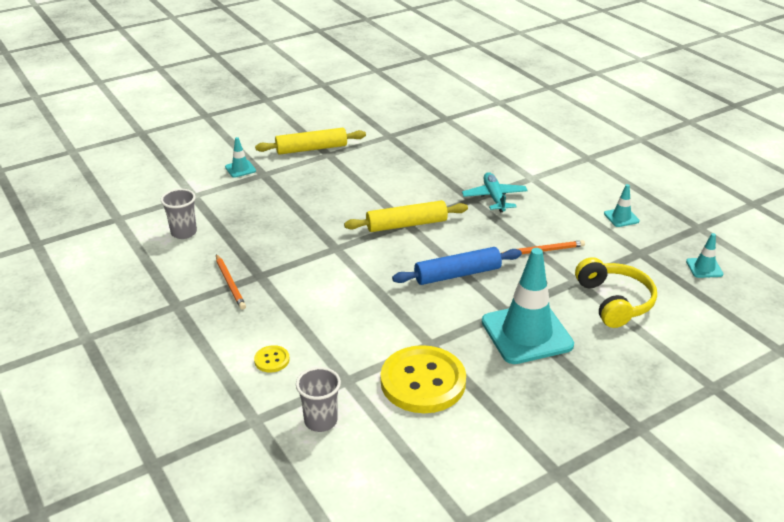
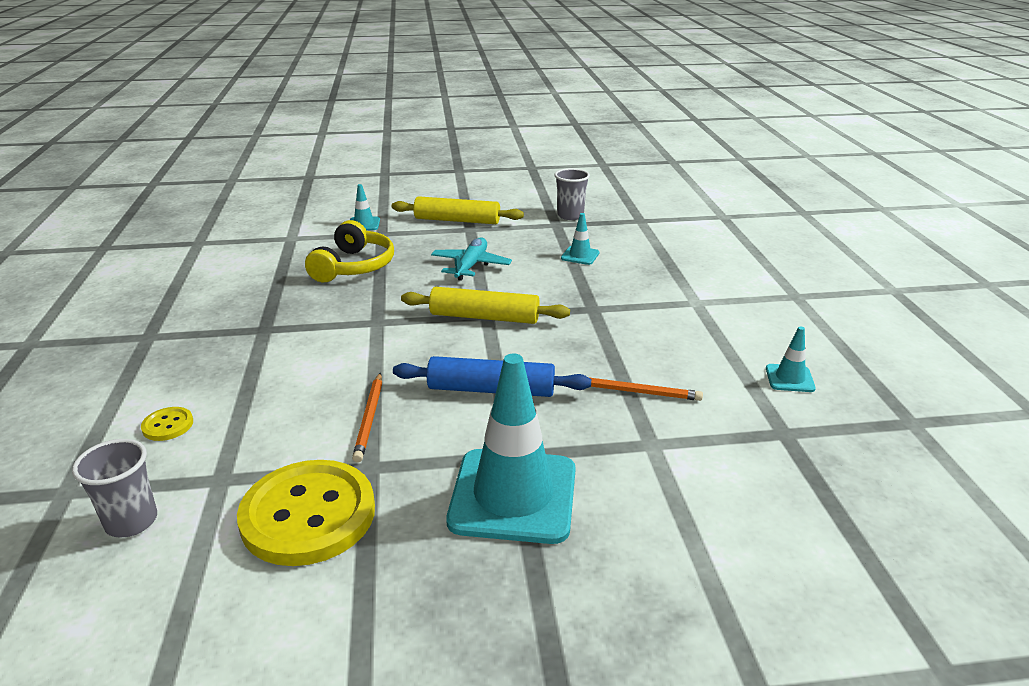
camera: 25 degrees right, 5 degrees down
grey cup [161,189,197,239] -> grey cup moved to [554,168,590,220]
orange pencil [216,254,246,310] -> orange pencil moved to [352,373,382,463]
turquoise plane [462,172,528,212] -> turquoise plane moved to [431,237,512,281]
yellow headphones [575,257,657,328] -> yellow headphones moved to [305,220,394,282]
turquoise traffic cone [686,233,723,278] -> turquoise traffic cone moved to [561,213,600,265]

